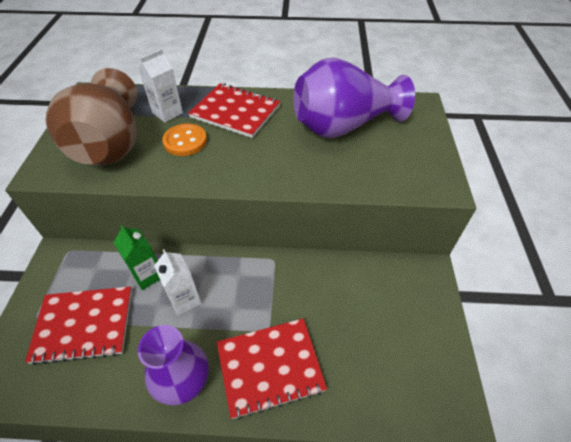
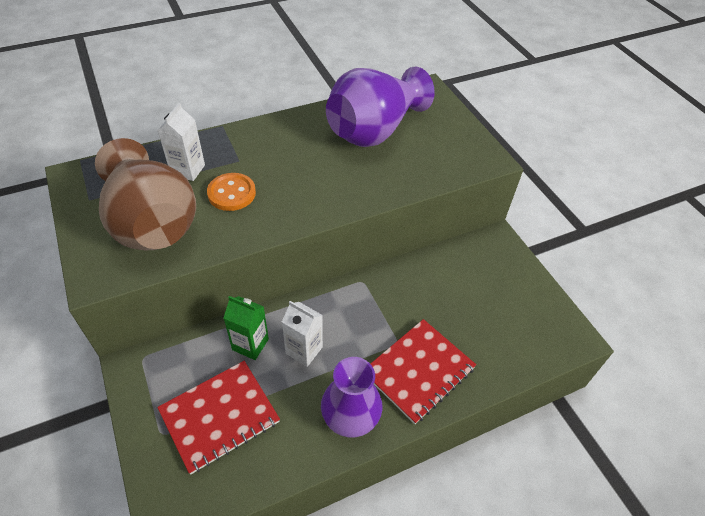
camera: 30 degrees left, 0 degrees up
red notebook [188,83,280,138] -> none

